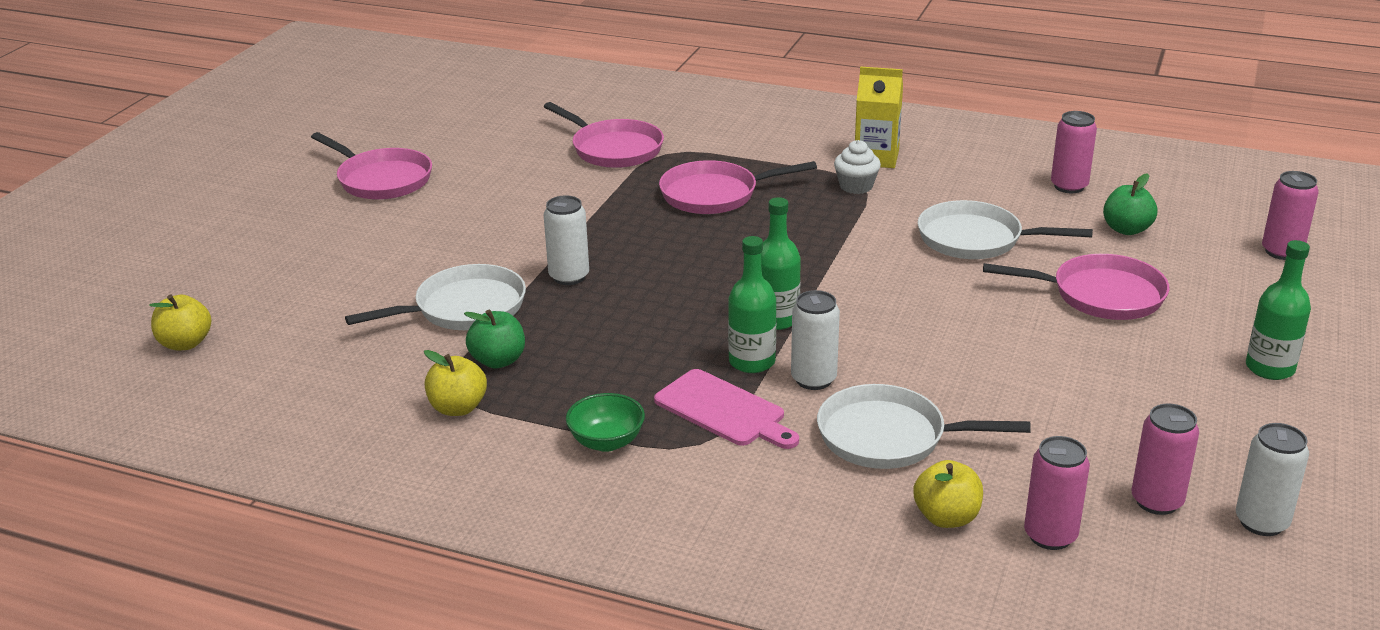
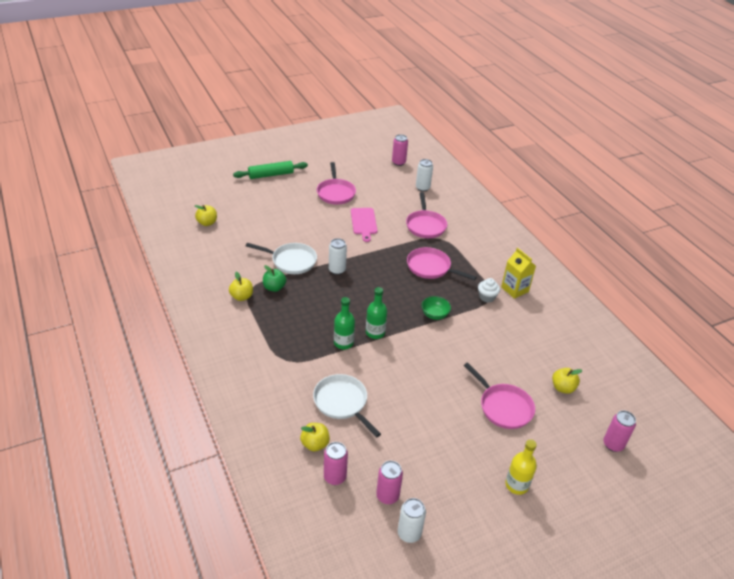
camera: 40 degrees right, 10 degrees up
green bowl [566,393,645,452] -> green bowl moved to [421,296,451,320]
pink cutting board [654,369,799,449] -> pink cutting board moved to [351,208,377,242]
white can [791,290,840,390] -> white can moved to [416,159,433,192]
white pan [918,200,1093,259] -> none
pink can [1051,111,1097,193] -> pink can moved to [392,134,408,166]
green apple [1103,173,1157,235] -> yellow apple [552,368,582,394]
green bottle [1246,240,1311,380] -> yellow bottle [505,439,537,495]
none -> green rolling pin [233,161,308,179]

